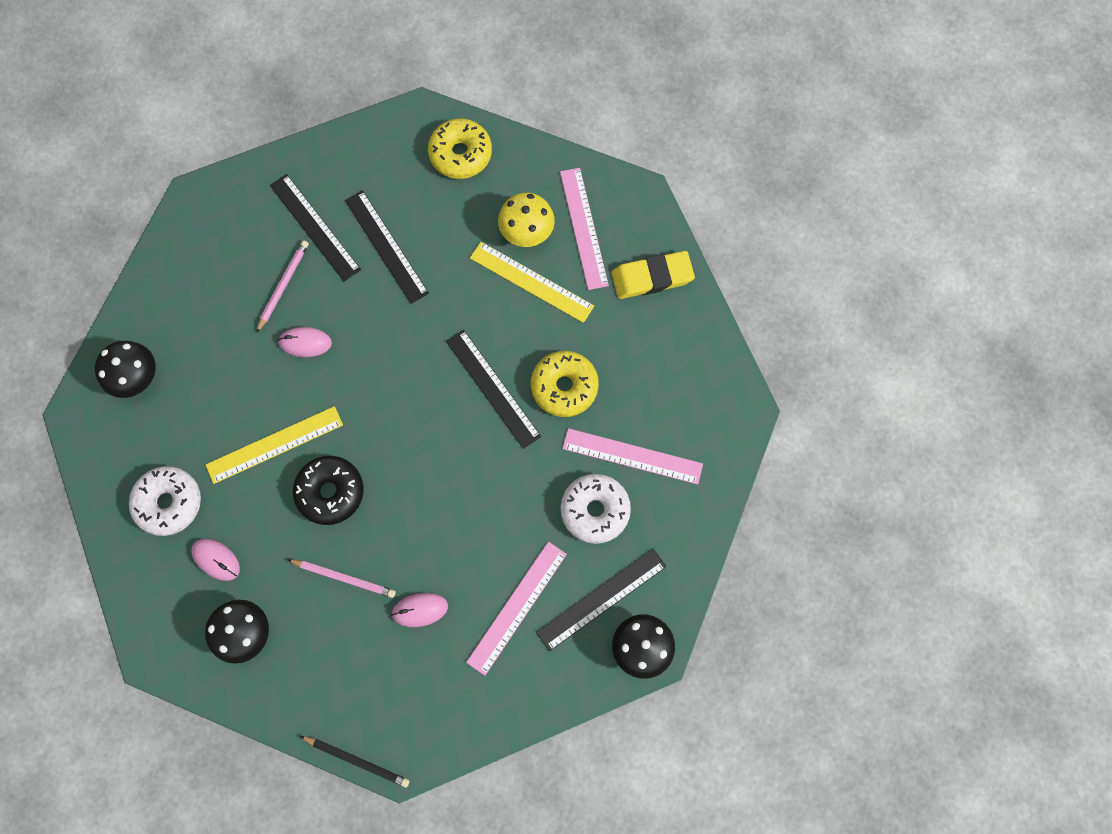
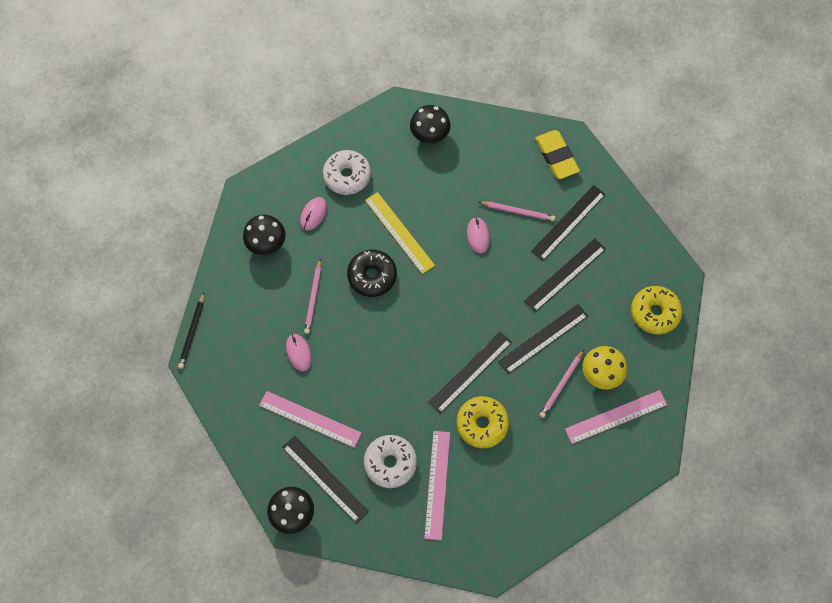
camera: 80 degrees right, 5 degrees down
yellow ruler [470,242,594,323] -> pink pencil [539,349,584,418]
yellow eraser [612,251,695,299] -> yellow eraser moved to [535,130,580,179]
none -> black ruler [498,304,588,374]

